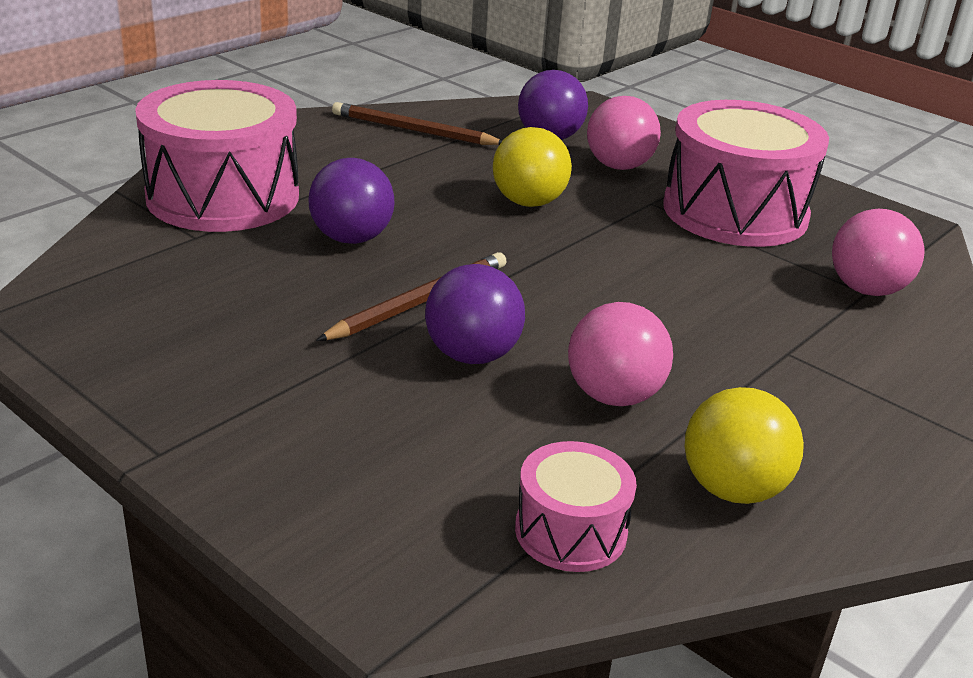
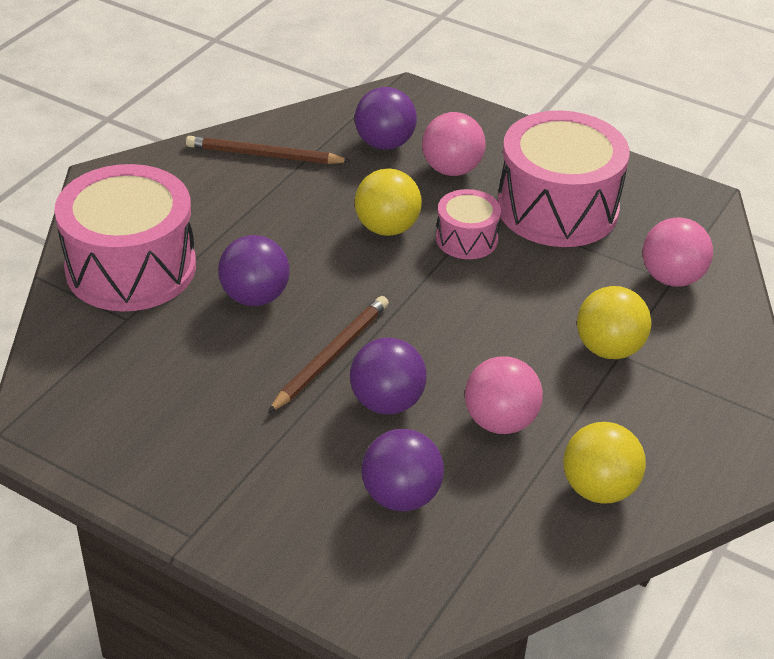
camera: 10 degrees left, 10 degrees up
pink drum [515,441,637,572] -> pink drum moved to [436,189,501,259]
none -> purple ball [362,429,444,511]
none -> yellow ball [577,286,651,359]

